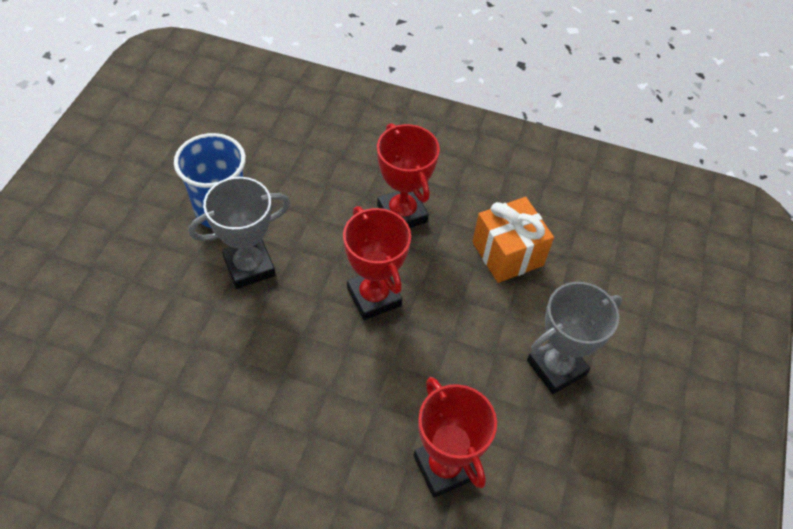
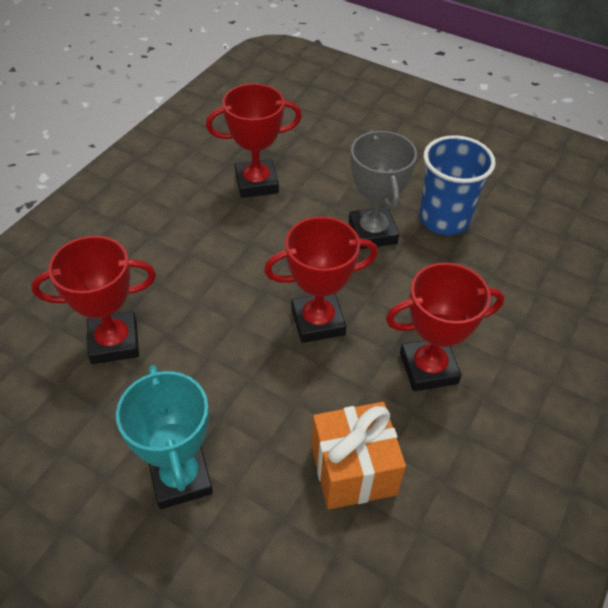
camera: 105 degrees right, 5 degrees down
grey trophy [527,282,622,394] -> turquoise trophy [116,365,213,510]
none -> red trophy [206,84,302,198]

